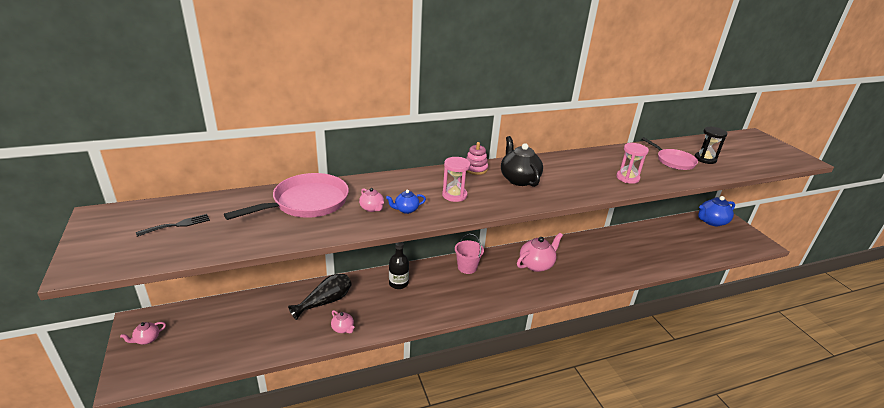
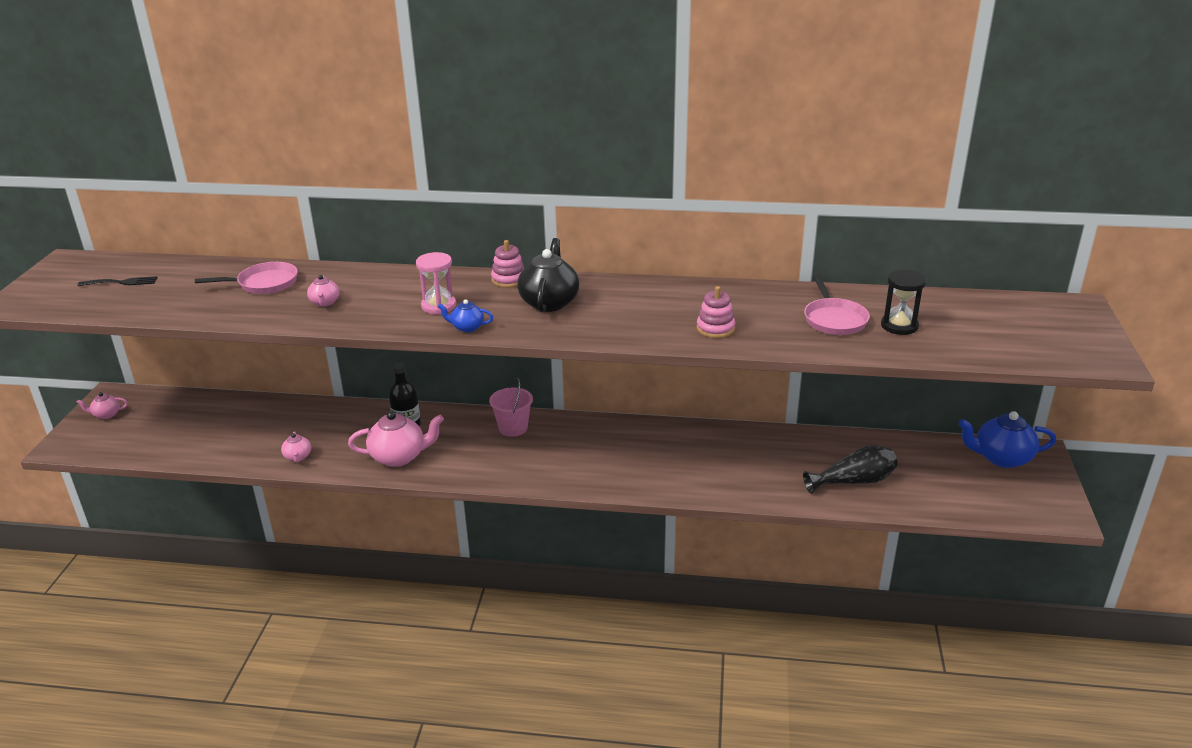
camera: 30 degrees right, 0 degrees up
pink pan [224,173,349,220] -> pink pan [195,262,298,294], size x0.64
black vase [288,274,352,320] -> black vase moved to [803,445,897,494]
blue teapot [386,190,426,214] -> blue teapot moved to [438,299,493,332]
pink teapot [517,233,563,272] -> pink teapot moved to [348,411,444,467]
pink hourglass [616,143,649,184] -> pink stacking toy [696,286,736,338]

